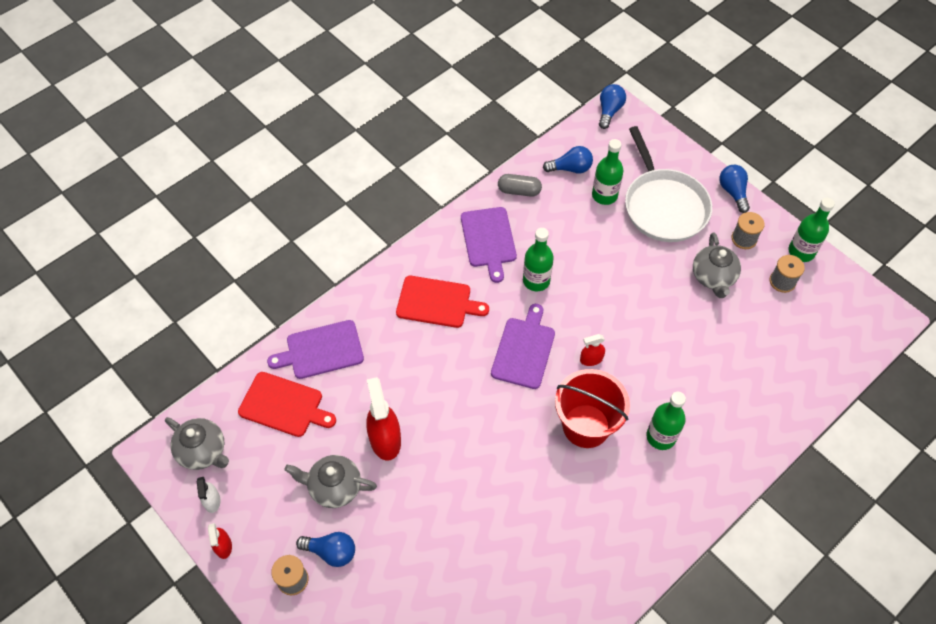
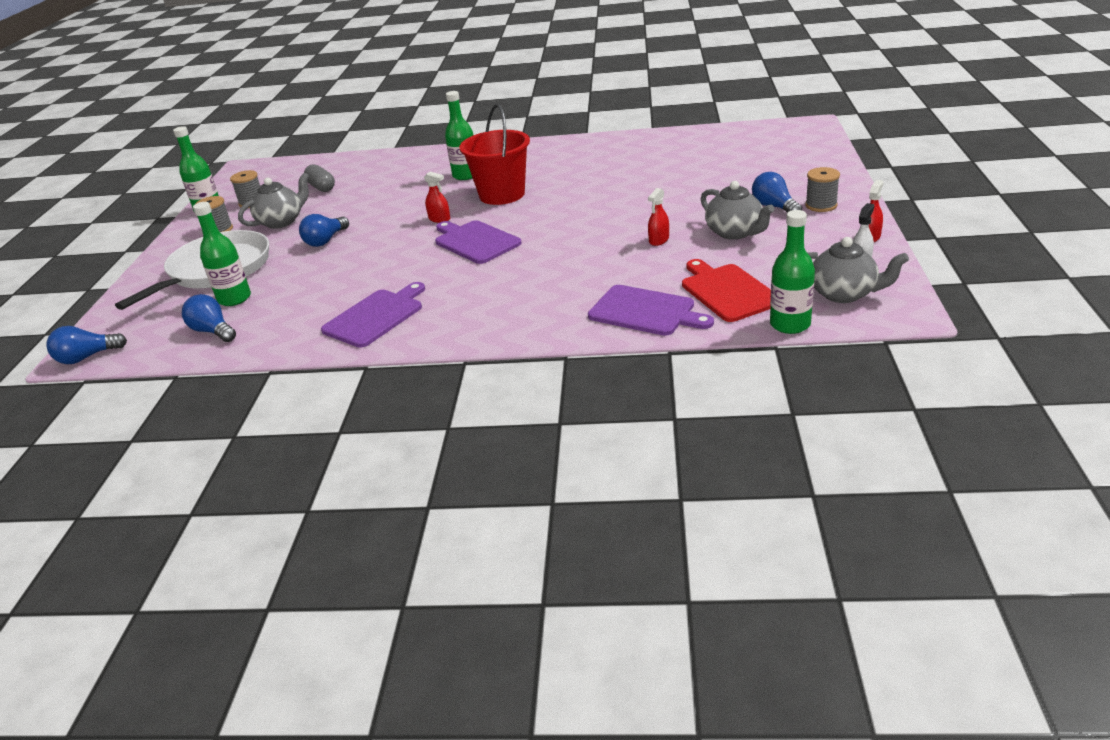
camera: 130 degrees left, 25 degrees down
grey teapot [165,417,229,470] -> grey teapot turned 120 degrees clockwise [807,237,909,303]
red spray bottle [366,377,401,461] -> red spray bottle [648,188,669,246], size x0.53
red cutting board [396,276,489,328] -> none
purple cutting board [491,304,555,389] -> purple cutting board turned 75 degrees clockwise [435,220,522,264]
grey capsule [498,174,542,197] -> grey capsule moved to [304,164,335,192]
green bottle [523,228,554,291] -> green bottle moved to [770,210,815,334]
blue light bulb [719,165,750,213] -> blue light bulb moved to [299,214,349,247]

